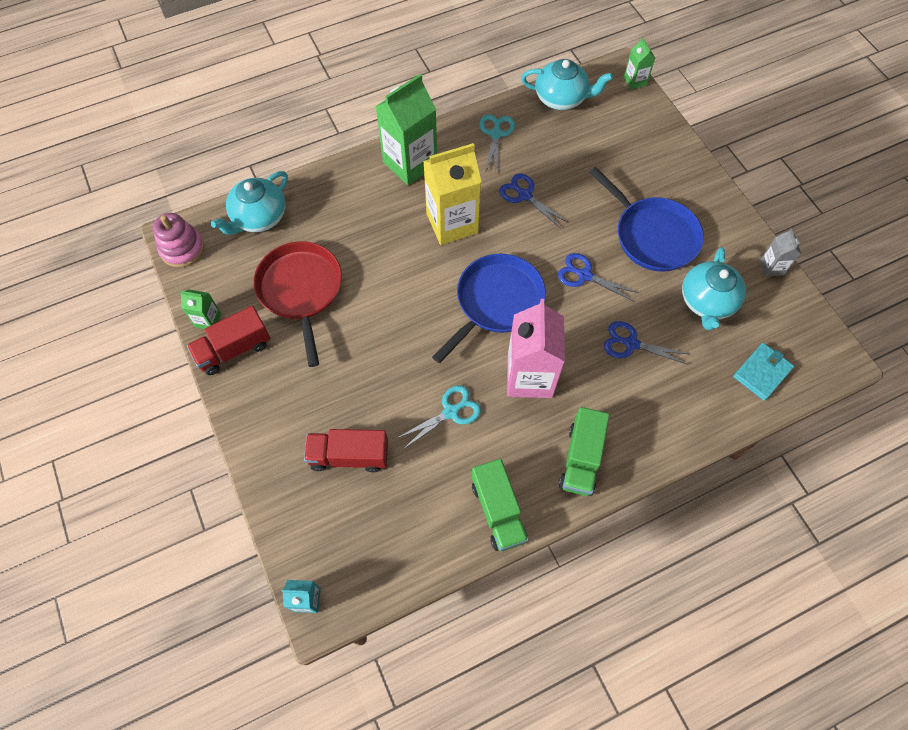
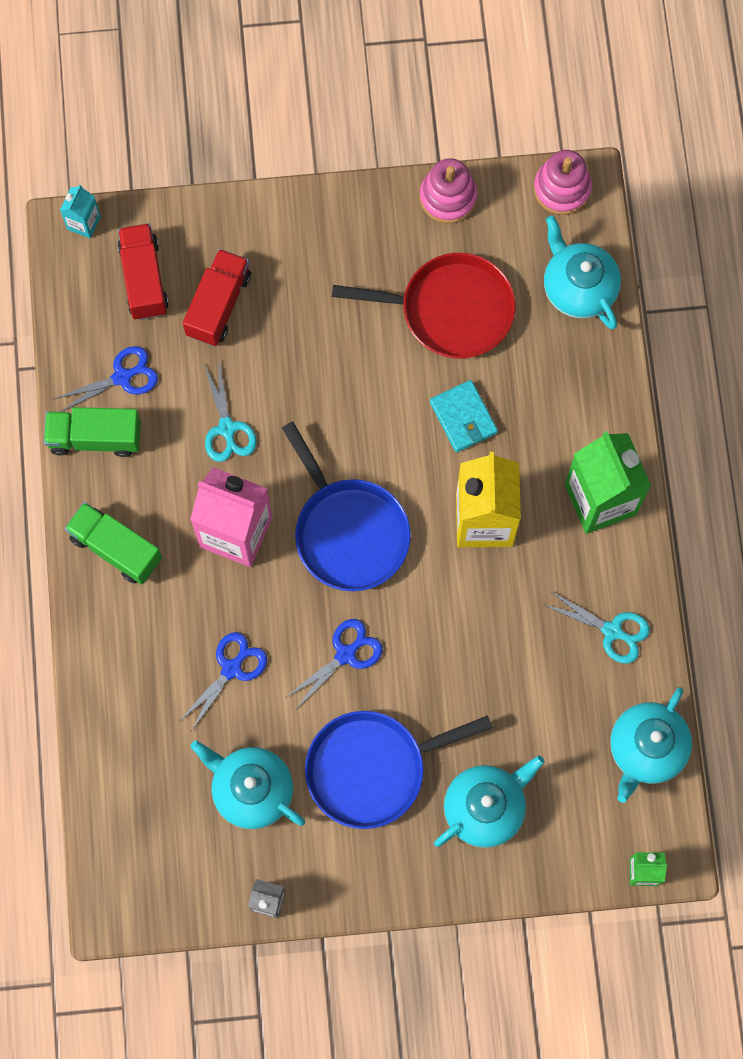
camera: 110 degrees right, 10 degrees up
green carton [180,289,221,329] -> pink stacking toy [420,158,477,223]
red truck [187,306,271,375] -> red truck moved to [118,223,169,320]
blue scissors [499,173,568,229] -> blue scissors moved to [54,346,158,412]
turquoise wallet [733,343,794,401] -> turquoise wallet moved to [430,380,498,452]
none -> turquoise teapot [434,756,545,848]

